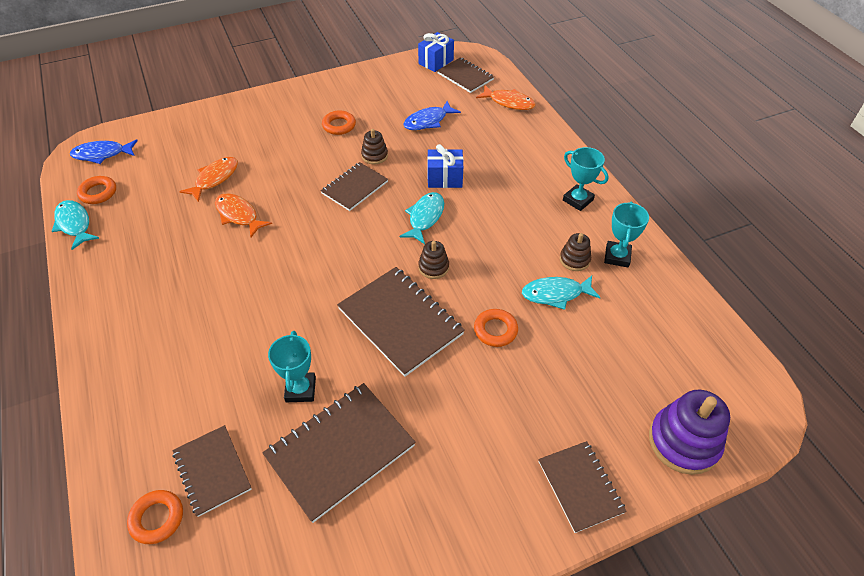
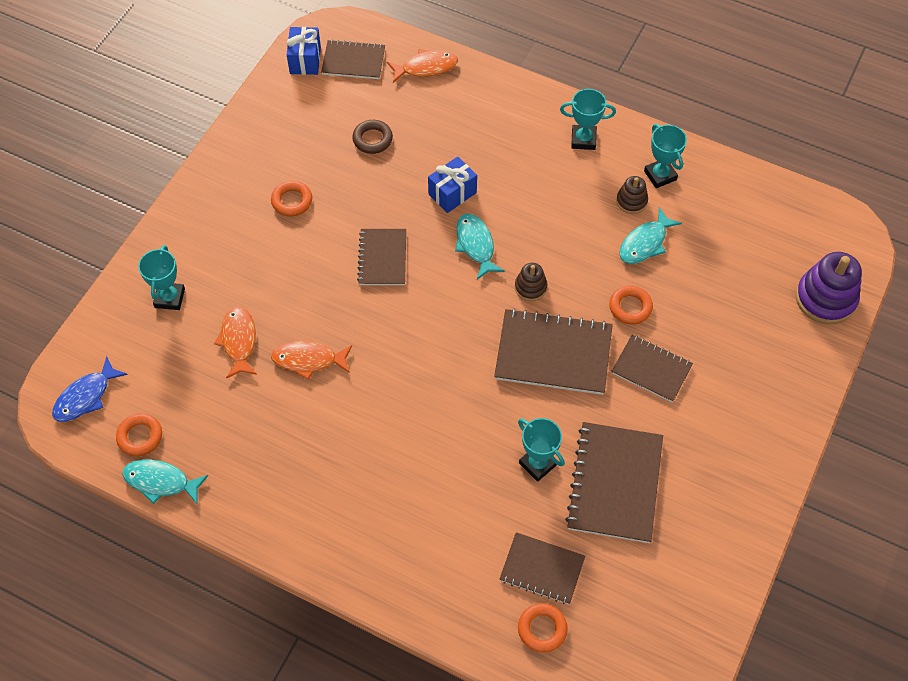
camera: 40 degrees left, 10 degrees up
brown stacking toy [361,129,388,164] -> none
blue fish [403,101,461,130] -> brown ring [352,120,393,154]
brown notebook [538,441,627,533] -> brown notebook moved to [611,335,693,402]
none -> turquoise trophy [138,245,185,310]

